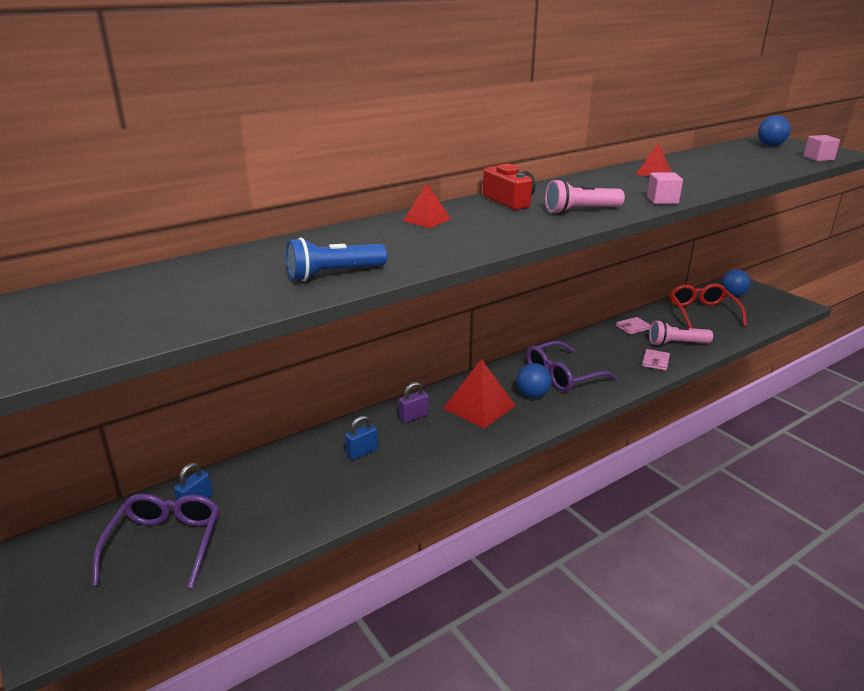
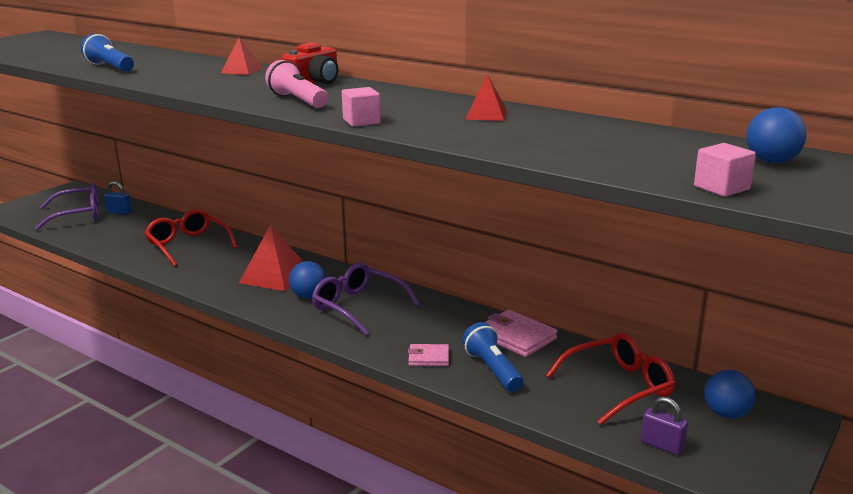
camera: 70 degrees right, 5 degrees down
blue padlock [345,415,378,460] -> red glasses [144,209,237,267]
purple padlock [399,382,429,423] -> purple padlock moved to [641,397,688,455]
pink wallet [616,317,651,334] -> pink wallet [485,309,557,357], size x1.68
pink flashlight [649,320,713,346] -> blue flashlight [462,322,524,392]

